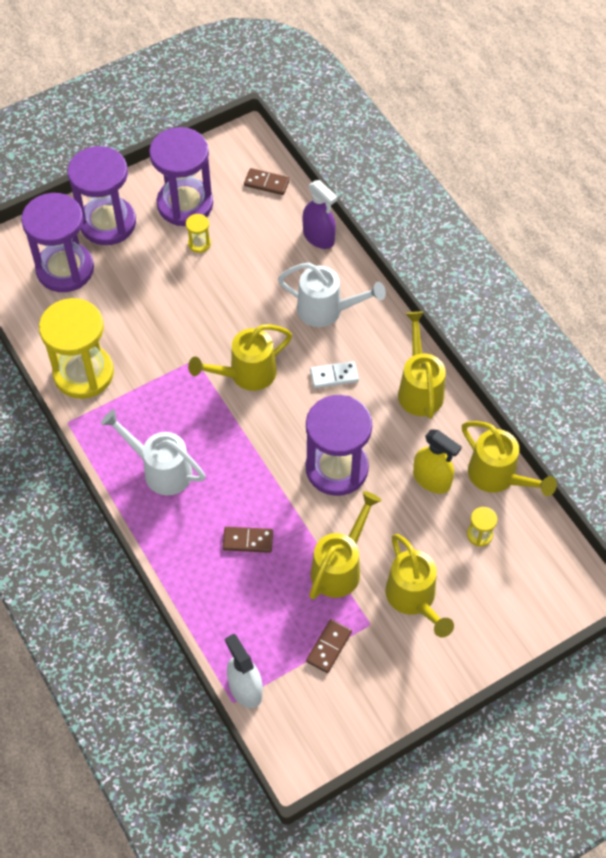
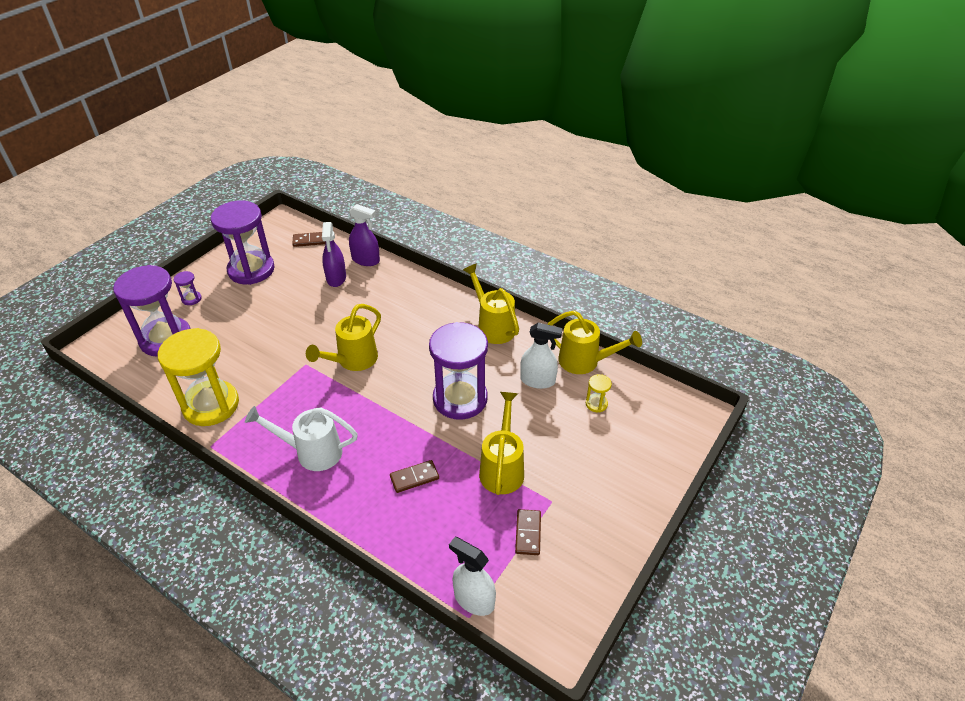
camera: 25 degrees left, 15 degrees down
purple hourglass [68,146,136,245] -> purple hourglass [174,271,202,305], size x0.40
yellow hourglass [186,214,211,253] -> none
white watering can [278,263,386,327] -> none
white domino [310,361,359,388] -> none
yellow watering can [385,534,454,637] -> none
yellow spray bottle [413,430,462,494] -> white spray bottle [520,323,562,389]
none -> purple spray bottle [322,222,346,287]

